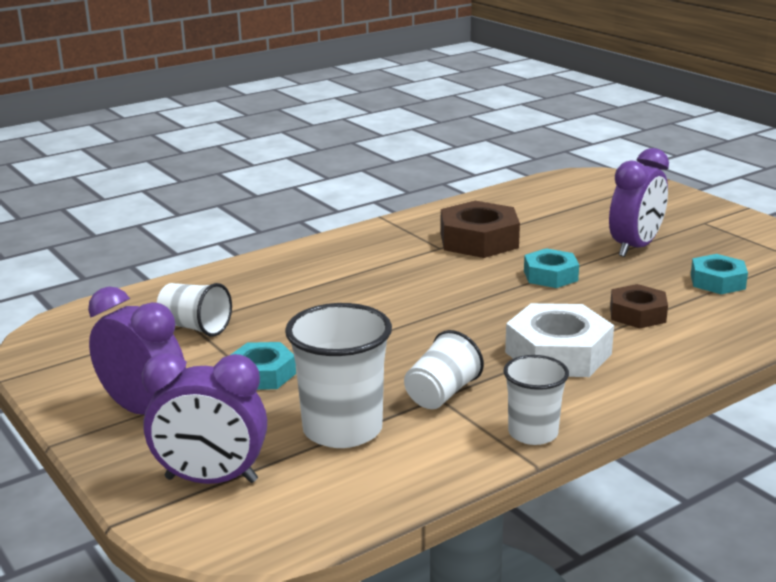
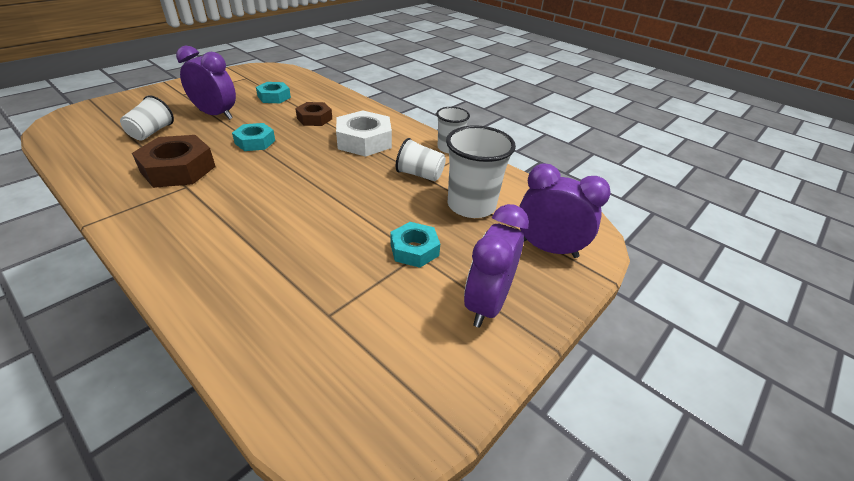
camera: 105 degrees left, 15 degrees up
purple clock [142,352,267,484] -> purple clock turned 60 degrees counterclockwise [519,164,611,258]
white cup [157,283,232,337] -> white cup moved to [120,95,174,140]

